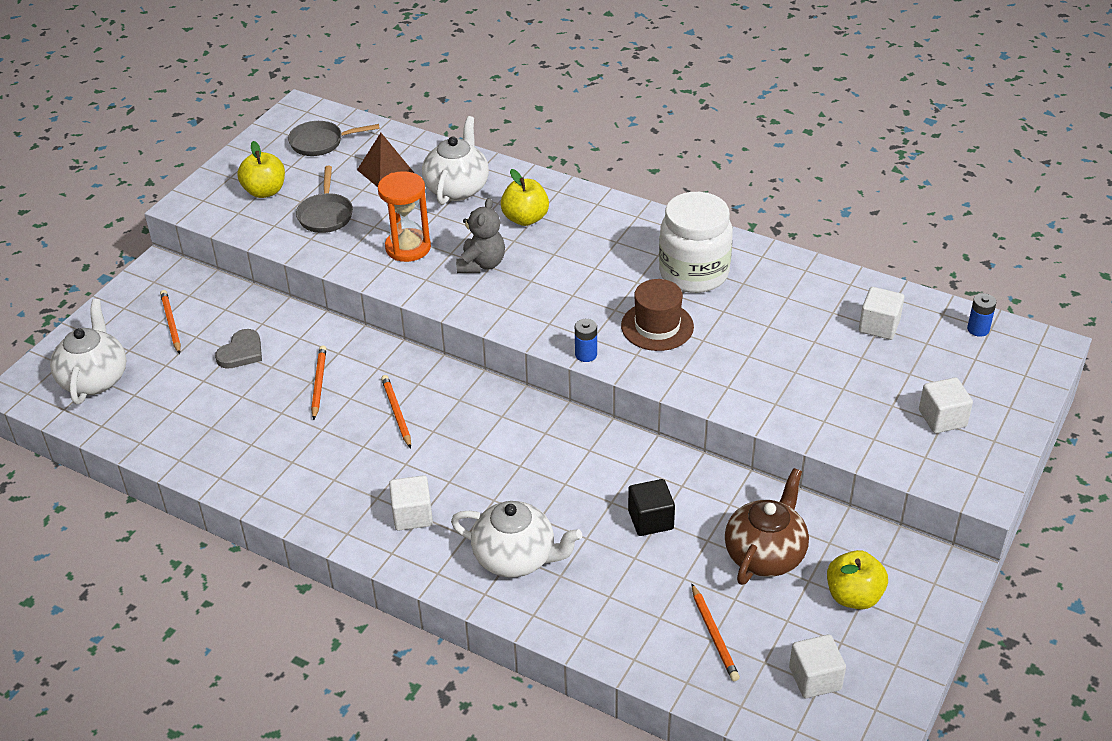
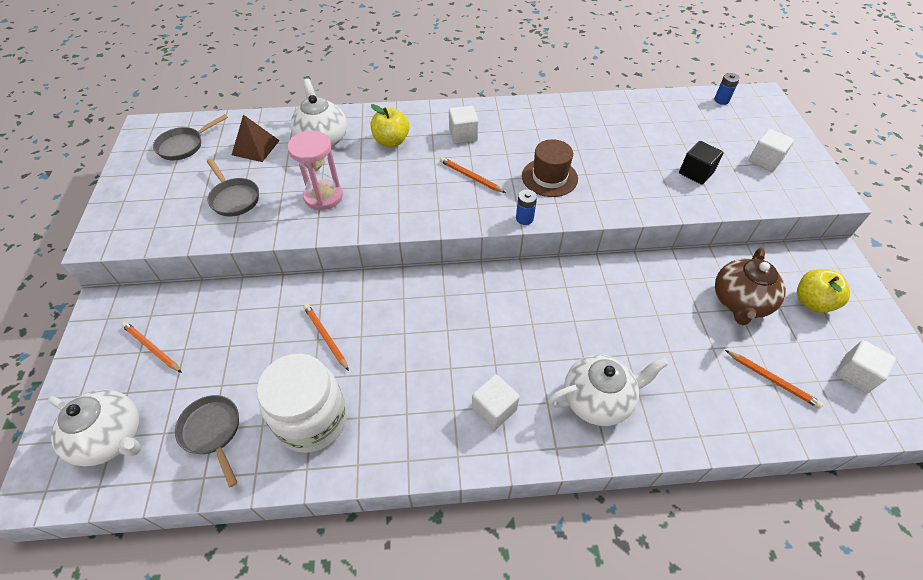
camera: 35 degrees left, 10 degrees up
white teapot [50,299,126,404] -> white teapot turned 150 degrees clockwise [48,389,141,466]
grey heart [215,329,262,369] -> none
yellow apple [237,141,285,198] -> none
orange hourglass [378,171,431,262] -> pink hourglass [287,131,343,210]
orange pencil [381,375,411,448] -> orange pencil moved to [440,157,506,193]
grey teddy bear [456,198,505,273] -> none
black cube [628,479,675,536] -> black cube moved to [679,141,724,185]
white jar [659,192,733,293] -> white jar moved to [257,354,347,453]
brown teapot [725,468,809,585] -> brown teapot turned 150 degrees counterclockwise [715,248,786,325]
white cube [859,287,904,340] -> white cube moved to [449,106,479,143]
none -> grey pan [175,395,239,487]

